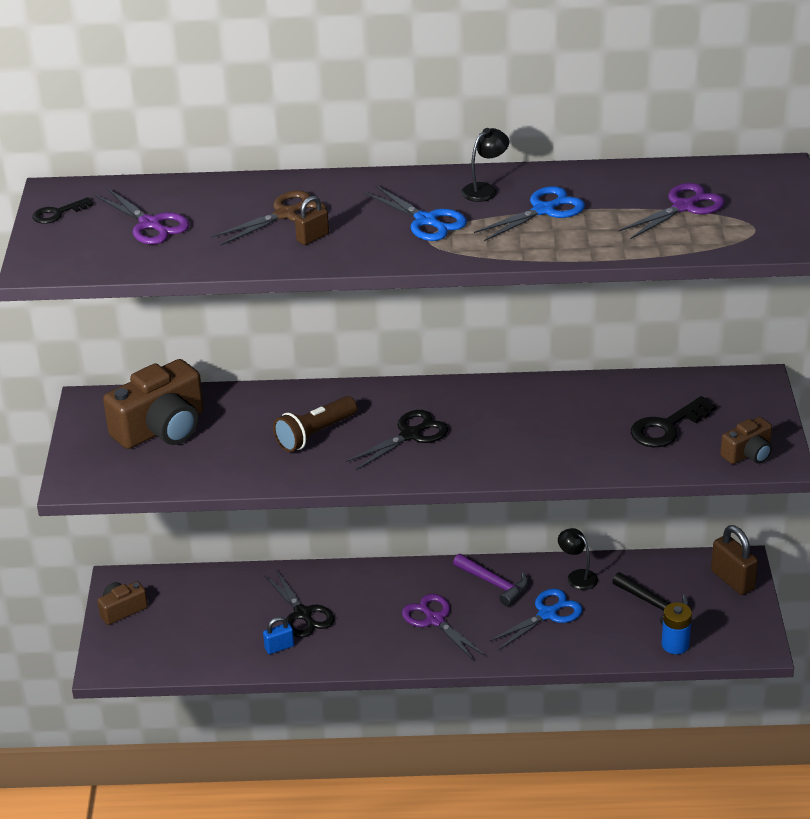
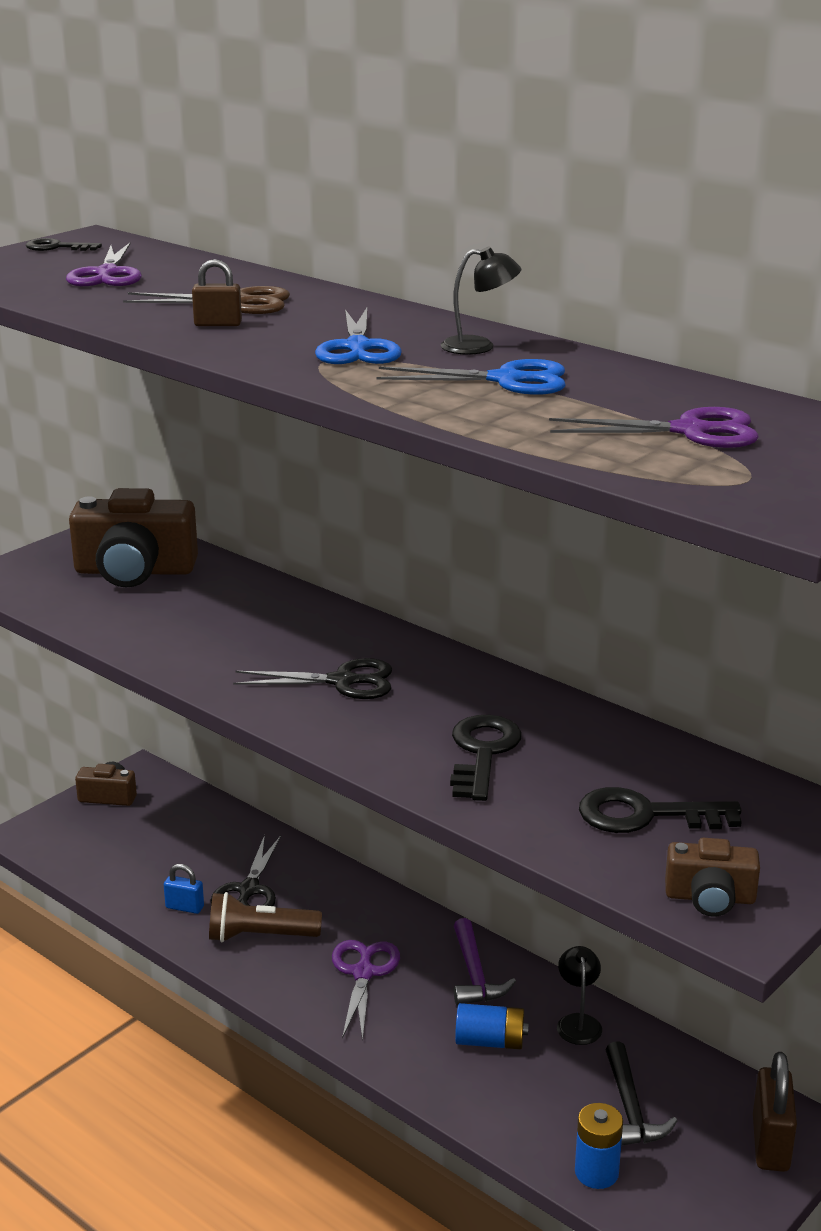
camera: 40 degrees right, 10 degrees down
brown flashlight [273,396,357,452] -> brown flashlight moved to [209,892,322,942]
blue scissors [489,589,583,650] -> blue battery [455,1003,529,1049]
none -> black key [450,715,522,801]

